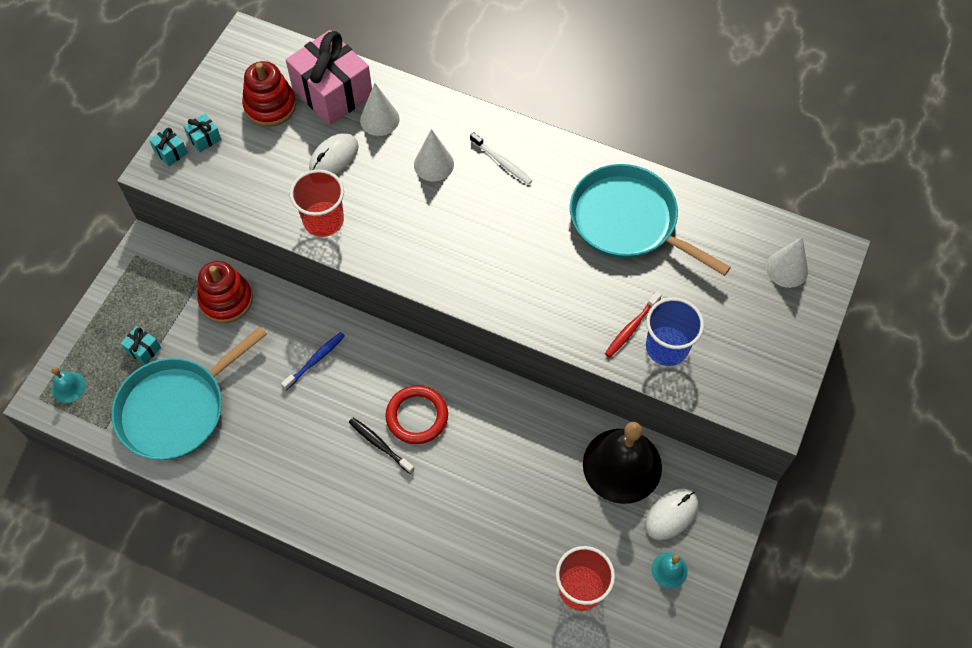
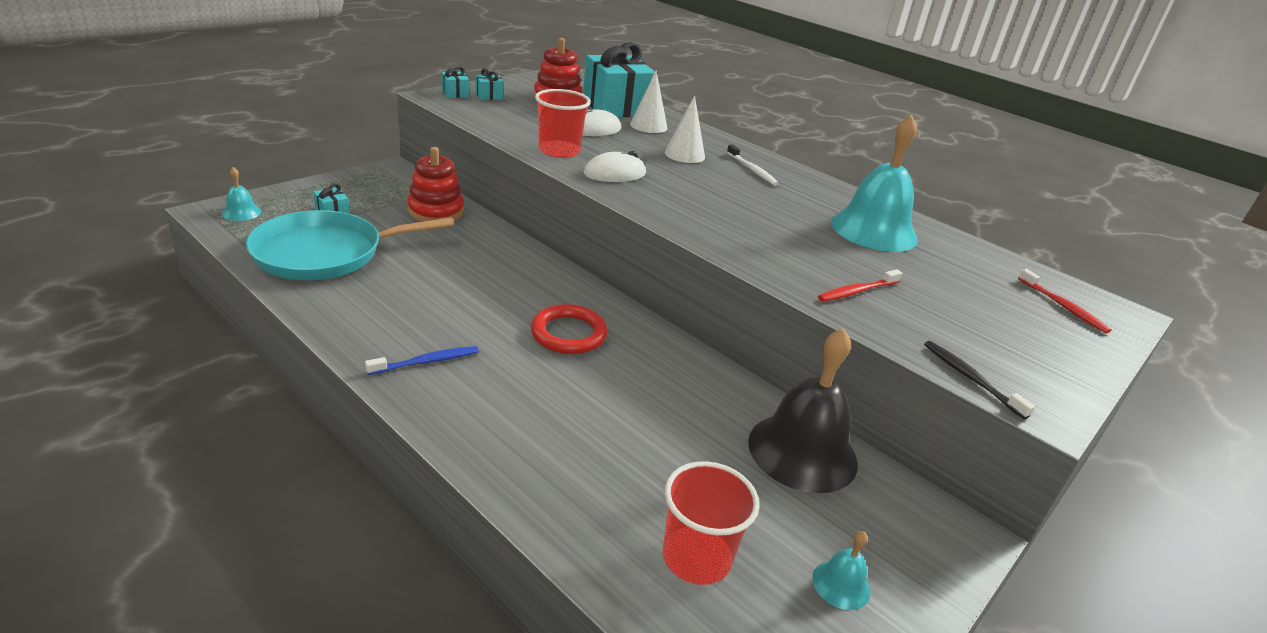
camera: 15 degrees right, 30 degrees down
blue toothbrush [281,332,345,390] -> blue toothbrush moved to [365,346,479,375]
pink gift [286,30,372,125] -> turquoise gift [583,42,655,117]
black toothbrush [349,418,414,474] -> black toothbrush moved to [924,341,1035,419]
turquoise pan [570,164,731,276] -> turquoise bell [831,115,918,252]
white mouse [645,489,698,540] -> white mouse moved to [583,151,646,182]
blue cup [646,297,704,366] -> none
white cone [766,237,808,288] -> red toothbrush [1018,269,1111,334]

